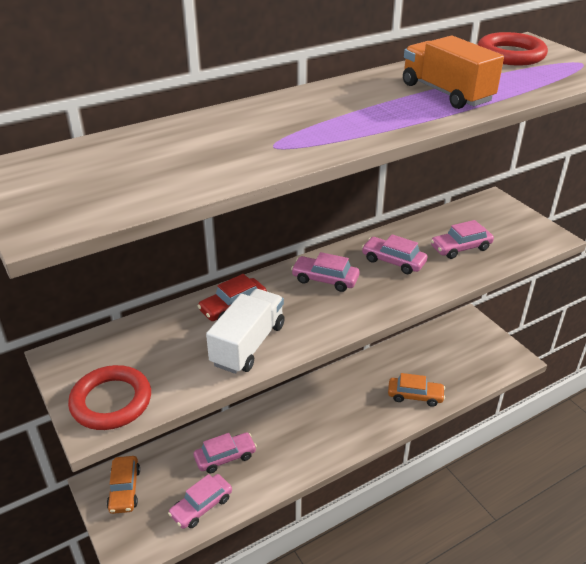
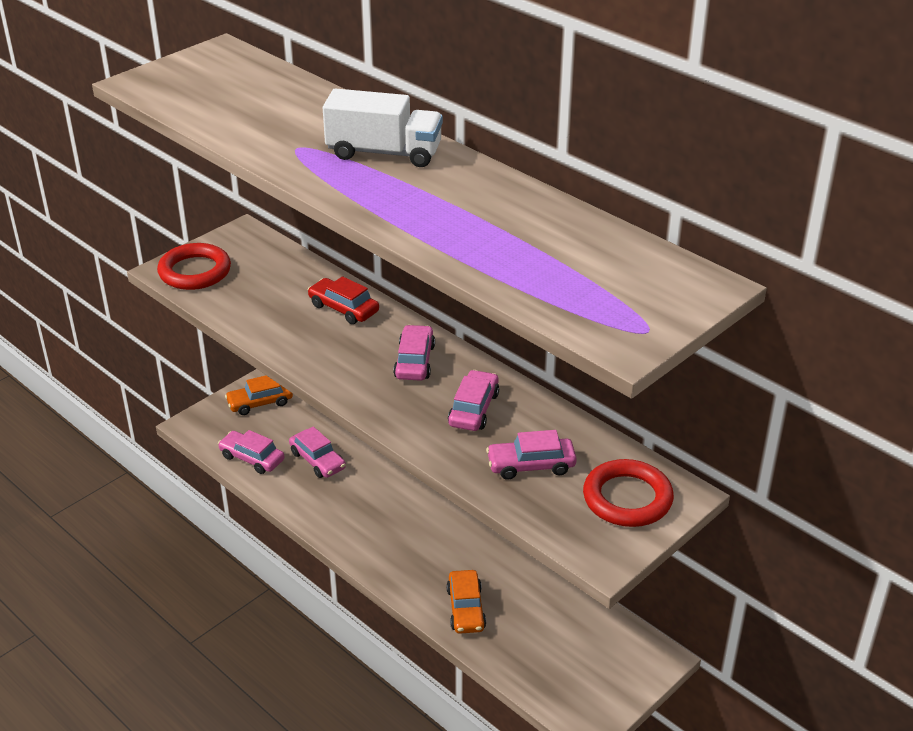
camera: 75 degrees right, 0 degrees up
white truck [206,289,285,374] -> white truck moved to [323,88,443,167]
orange truck [403,36,504,109] -> none
pink car [431,220,494,259] -> pink car turned 60 degrees counterclockwise [486,430,577,480]
red ring [477,32,548,66] -> red ring moved to [583,459,674,527]

